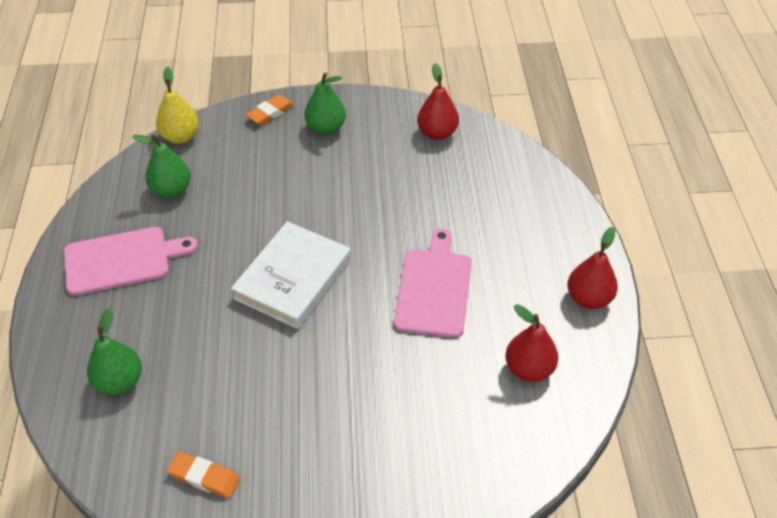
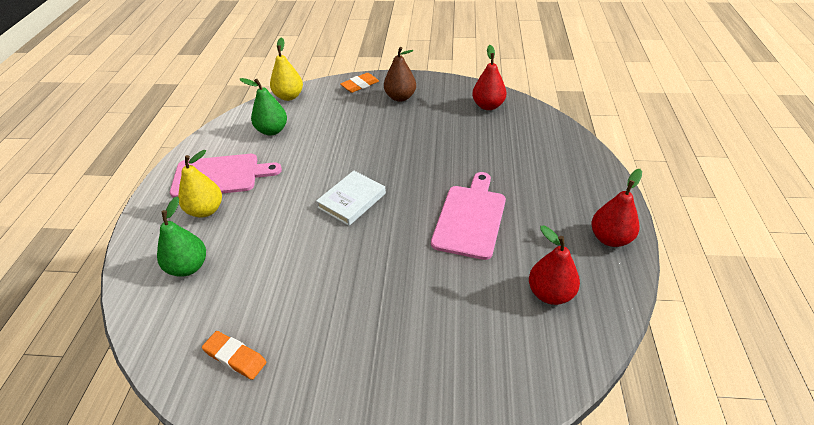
camera: 10 degrees right, 5 degrees down
white book [231,221,351,329] -> white book [316,171,386,226], size x0.66
green pear [304,73,346,135] -> brown pear [384,47,416,102]
none -> yellow pear [178,150,222,218]

